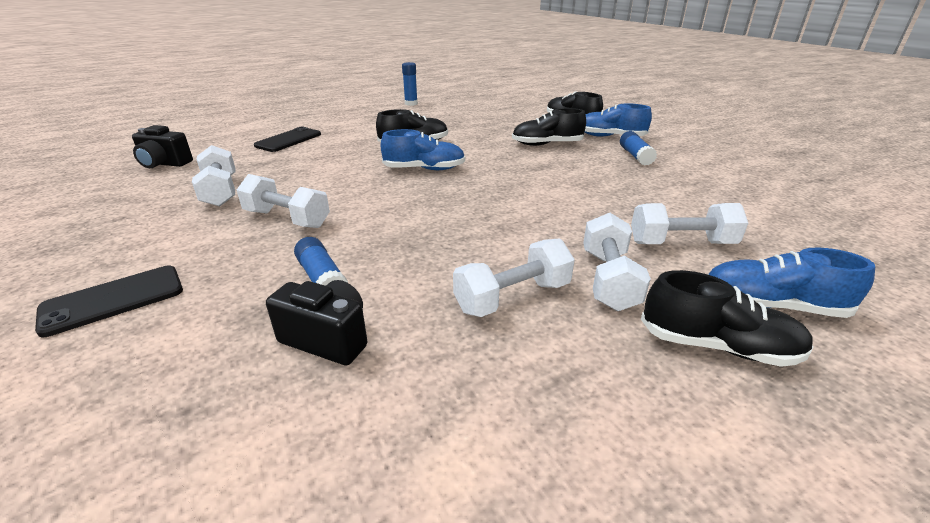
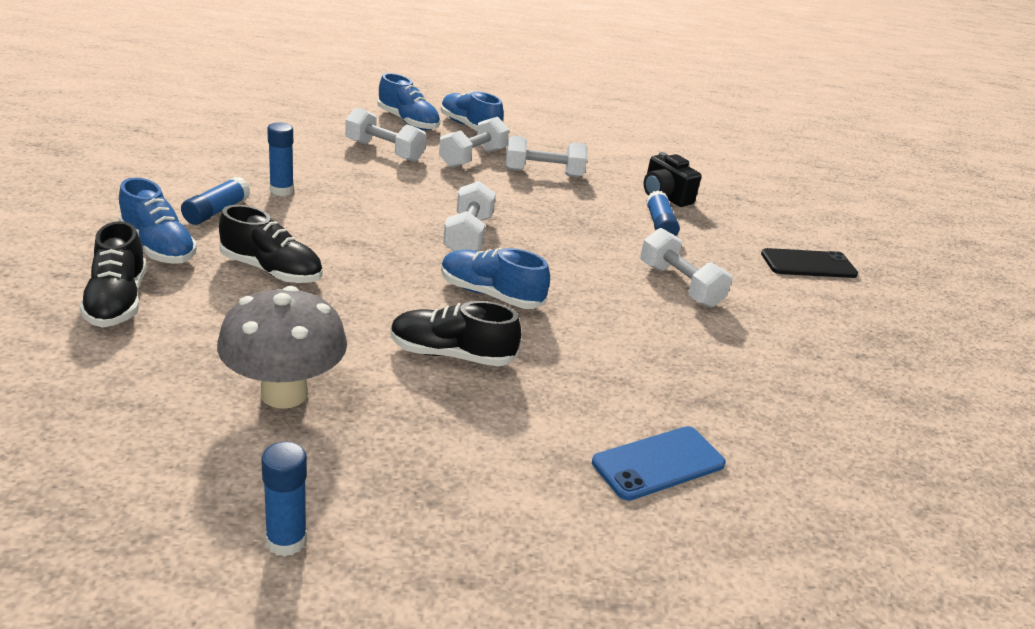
camera: 155 degrees left, 0 degrees up
black camera [132,125,193,168] -> none
white dumbbell [192,145,236,206] -> white dumbbell moved to [443,181,496,251]
black phone [254,126,321,152] -> blue phone [592,426,726,501]
black shoe [641,270,814,367] -> blue shoe [441,91,504,131]
none -> grey mushroom [217,286,347,409]
none -> blue glue stick [267,122,294,196]

